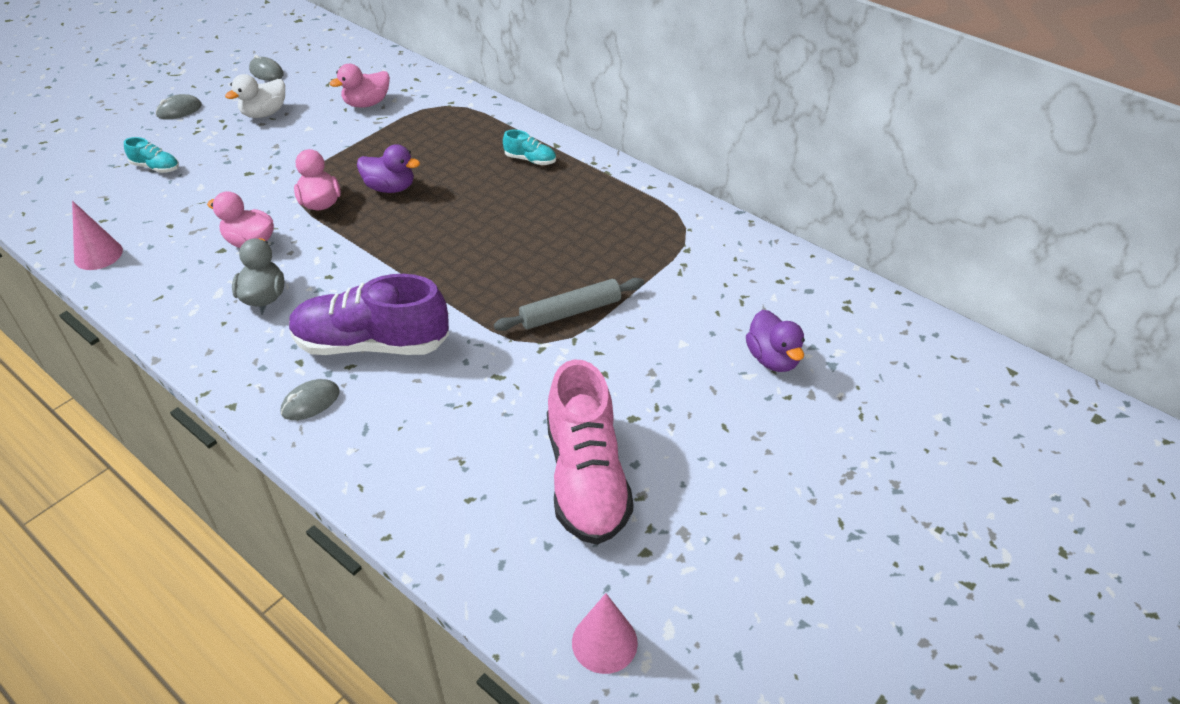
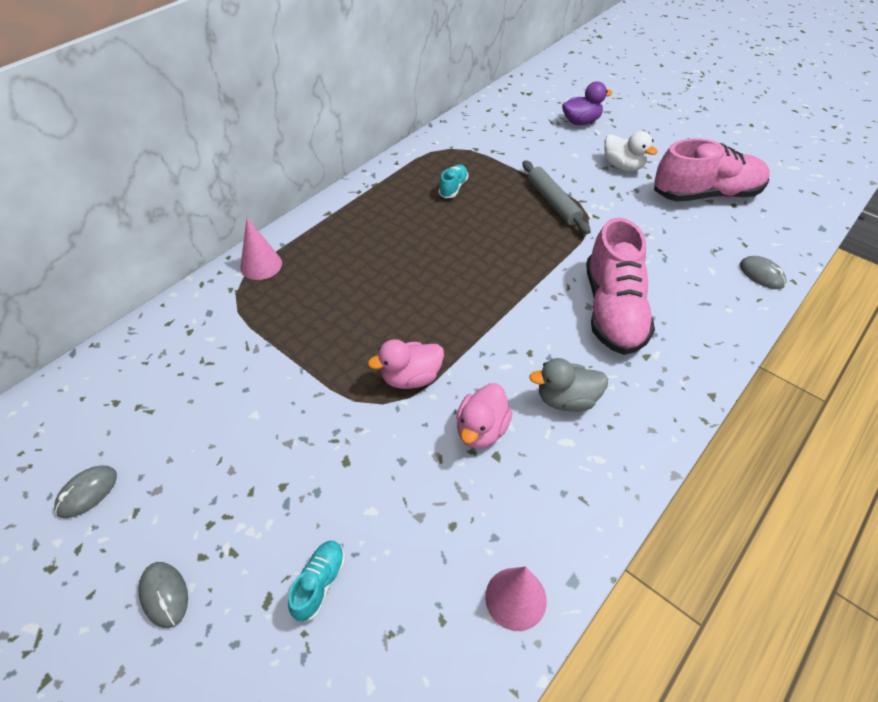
camera: 90 degrees left, 5 degrees up
white duck [225,74,285,118] -> white duck moved to [604,131,658,171]
grey mouse [280,379,340,420] -> grey mouse moved to [740,256,786,289]
purple shoe [289,274,449,355] -> pink shoe [586,218,655,355]
pink duck [330,64,390,108] -> none
purple duck [357,144,420,193] -> none
turquoise shoe [503,130,556,165] -> turquoise shoe moved to [439,164,469,198]
pink cone [572,593,638,674] -> pink cone moved to [240,218,282,280]

